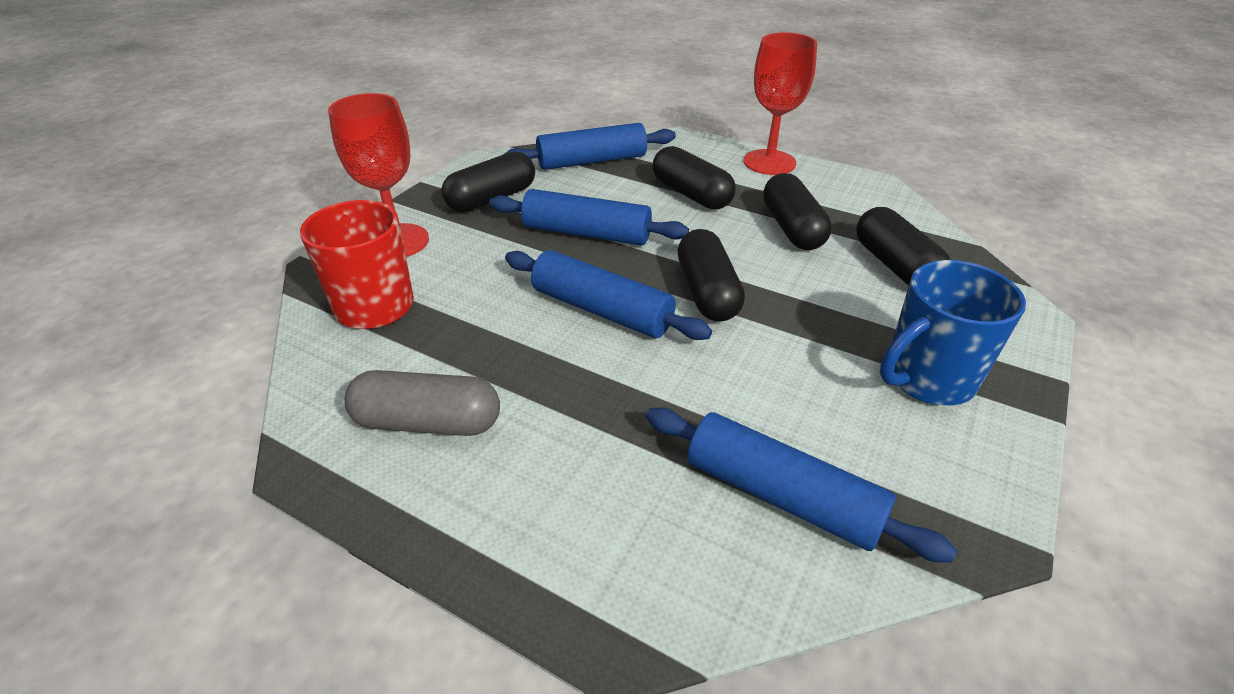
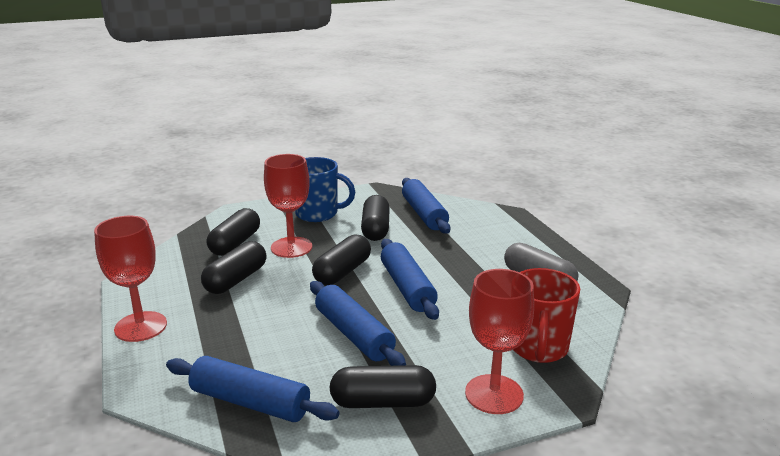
camera: 140 degrees left, 15 degrees down
black capsule [652,146,736,210] -> black capsule moved to [361,195,390,241]
none -> red goblet [264,154,312,258]

